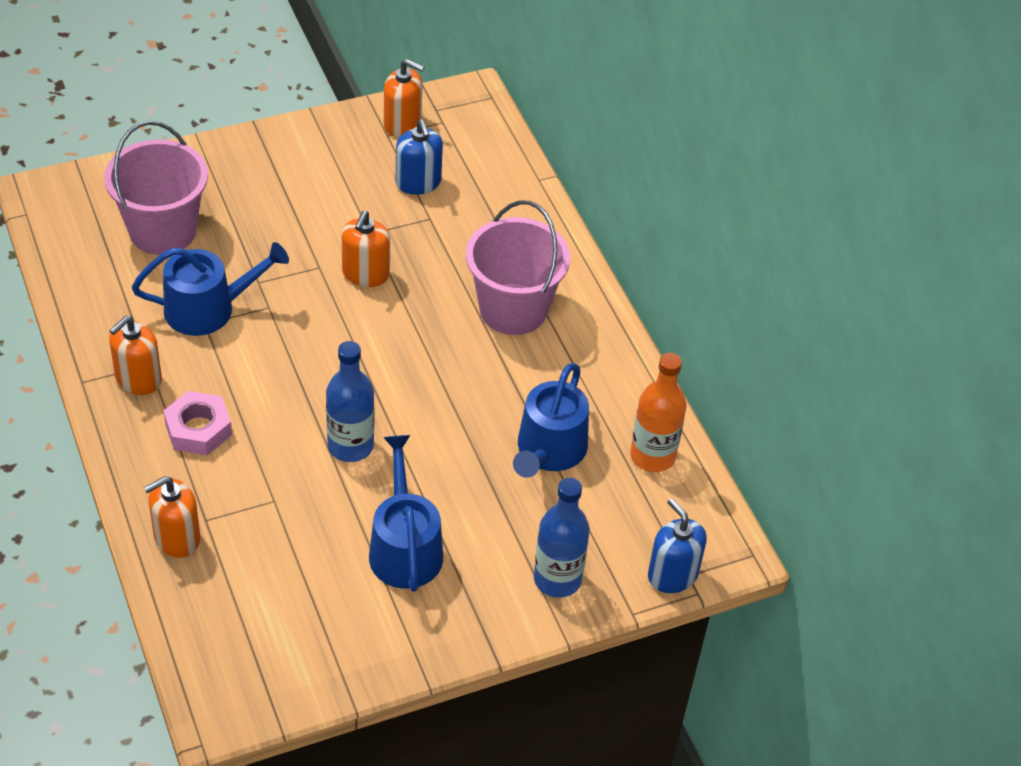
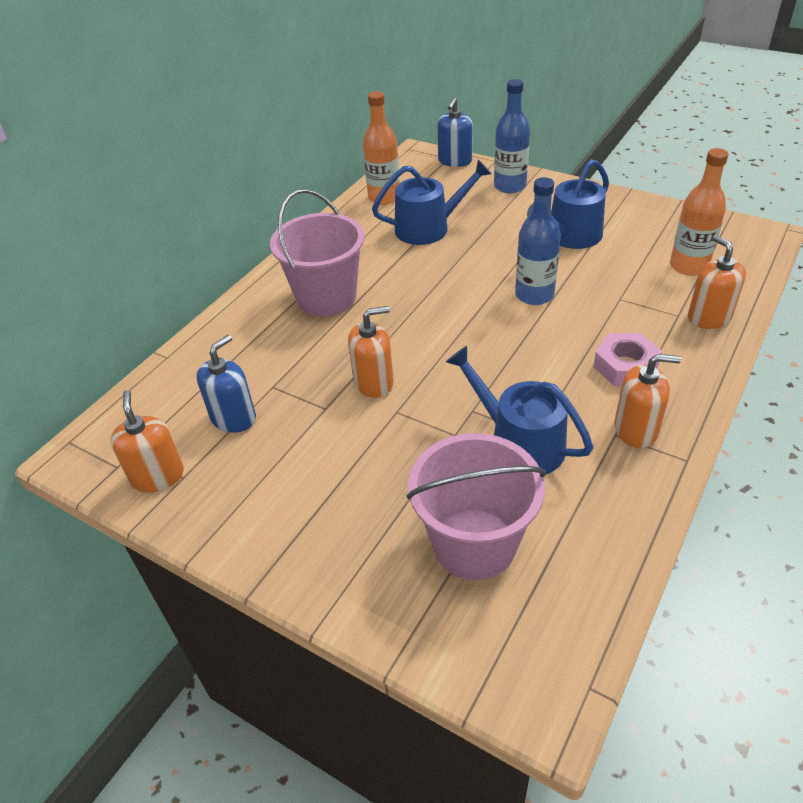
camera: 120 degrees left, 5 degrees down
orange soap dispenser [144,476,200,558] -> orange soap dispenser turned 135 degrees counterclockwise [688,235,746,329]
none -> orange bottle [670,148,728,276]

